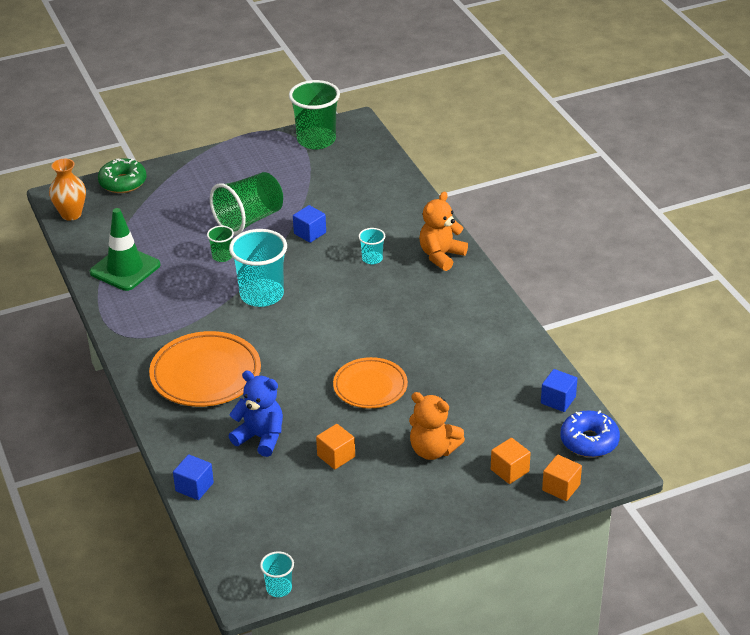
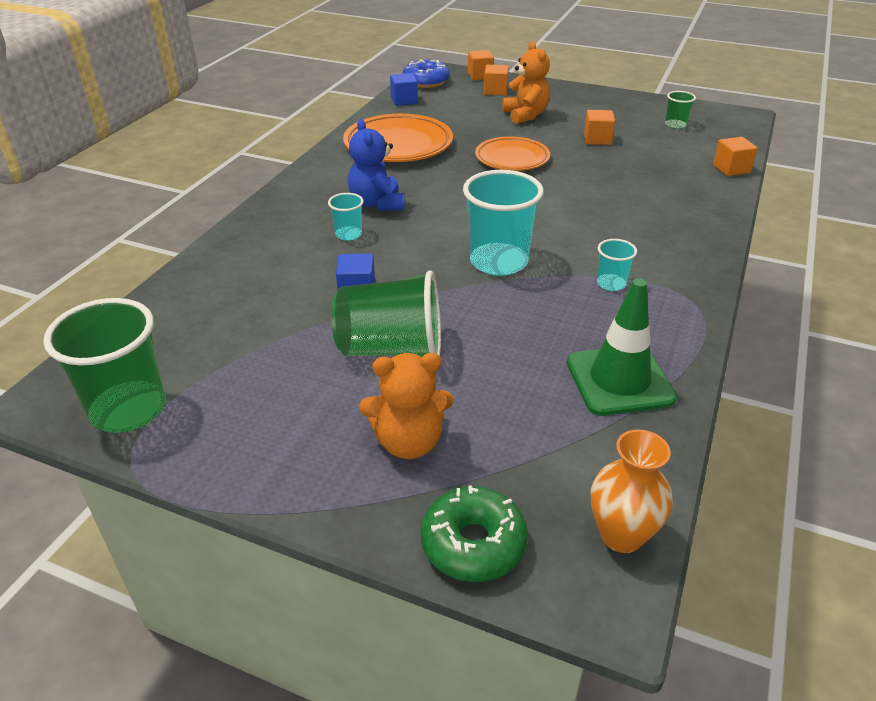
camera: 135 degrees left, 0 degrees up
orange plate [149,331,261,407] -> orange plate moved to [343,114,453,162]
blue cube [173,454,214,500] -> orange cube [713,137,758,176]
green cup [207,226,234,262] -> green cup moved to [665,91,696,129]
blue teddy bear [229,371,283,457] -> blue teddy bear moved to [348,119,405,211]
turquoise cup [260,552,294,597] -> turquoise cup moved to [597,239,637,291]
orange teddy bear [419,192,468,271] -> orange teddy bear moved to [360,353,453,459]

